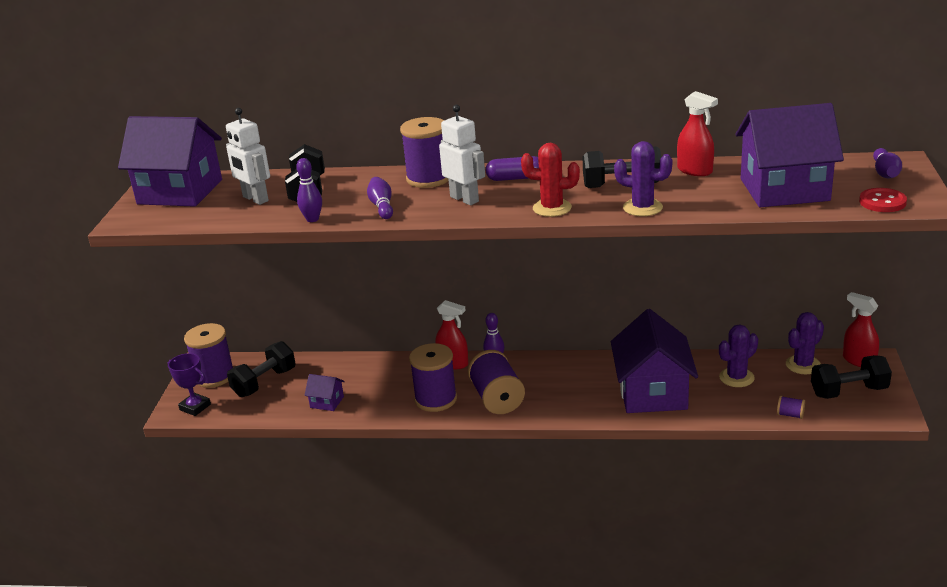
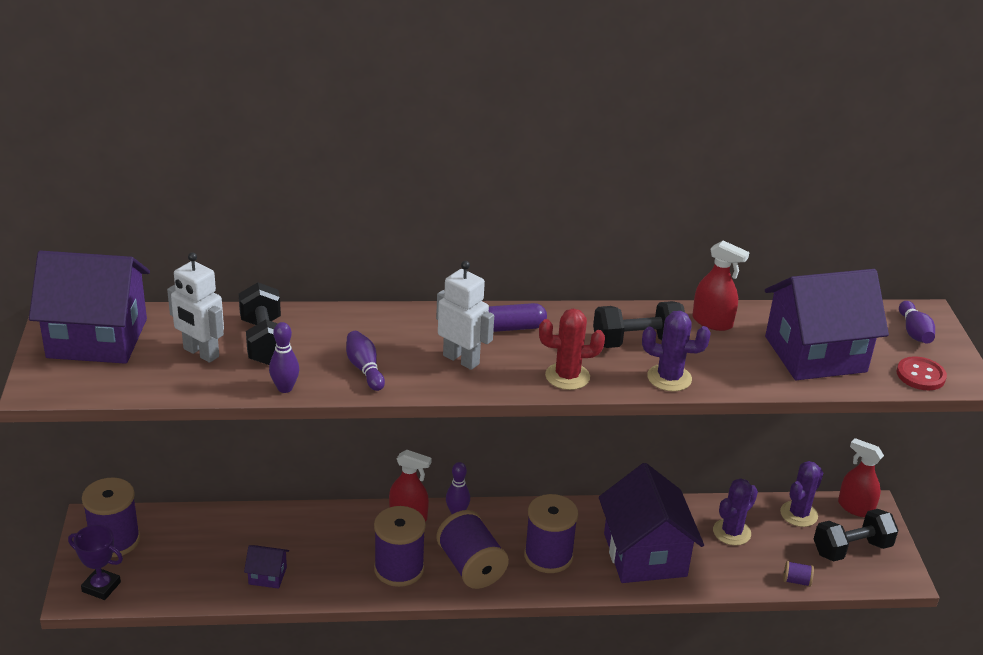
camera: 15 degrees left, 5 degrees up
black dumbbell [227,341,296,397] -> none
purple spool [400,117,449,188] -> purple spool moved to [524,494,578,573]

